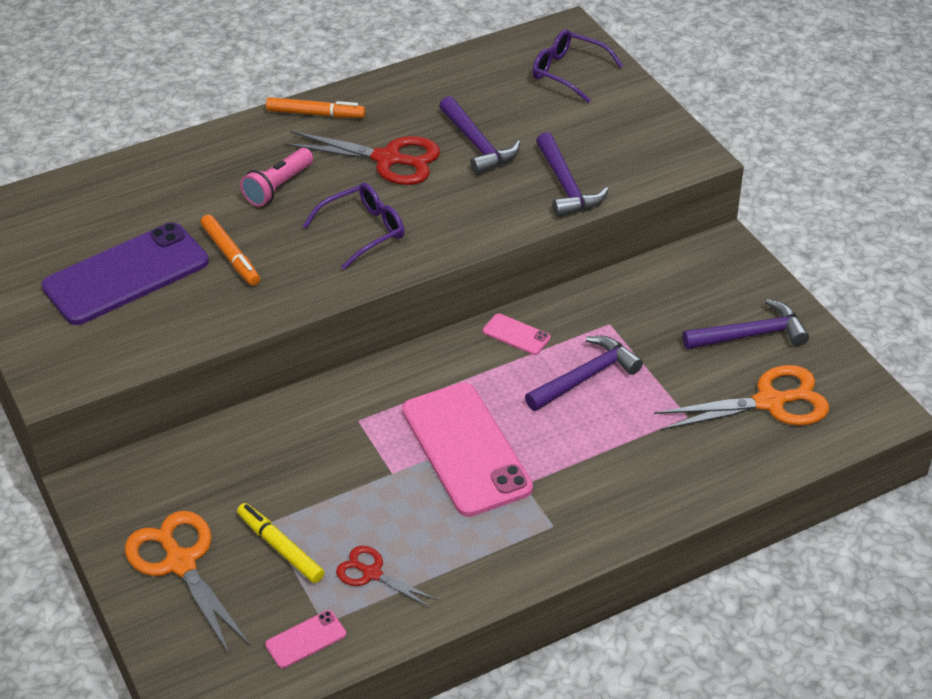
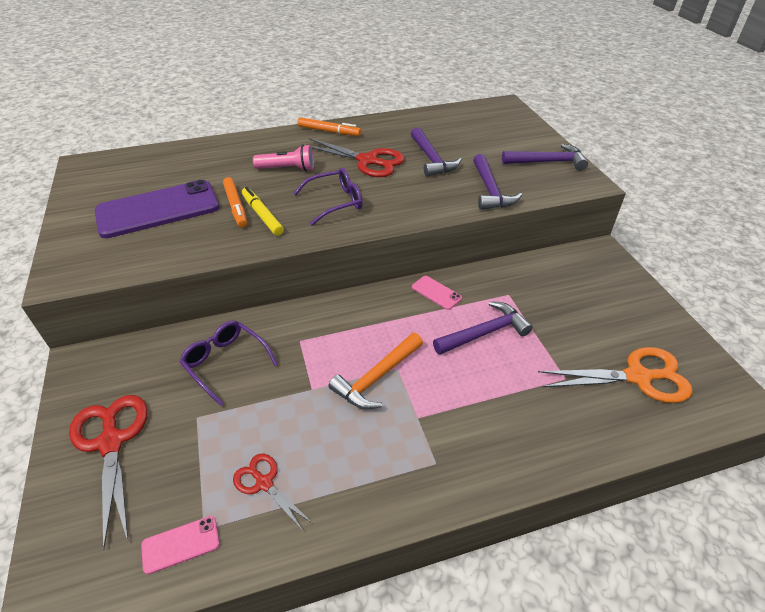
camera: 10 degrees right, 0 degrees up
orange scissors [125,511,251,655] -> red scissors [69,395,148,550]
yellow marker [237,503,324,583] -> yellow marker moved to [242,187,284,236]
pink flashlight [240,148,313,207] -> pink flashlight turned 135 degrees counterclockwise [253,145,314,171]
pink phone [402,382,533,517] -> orange hammer [328,333,423,410]
purple glasses [532,29,623,103] -> purple glasses moved to [179,321,278,406]
purple hammer [683,299,809,349] -> purple hammer moved to [502,144,588,171]

